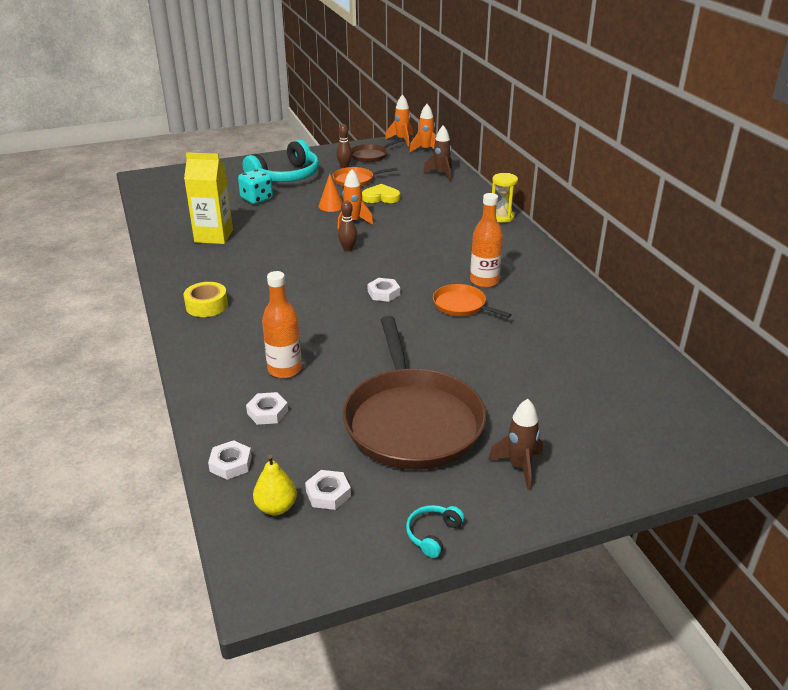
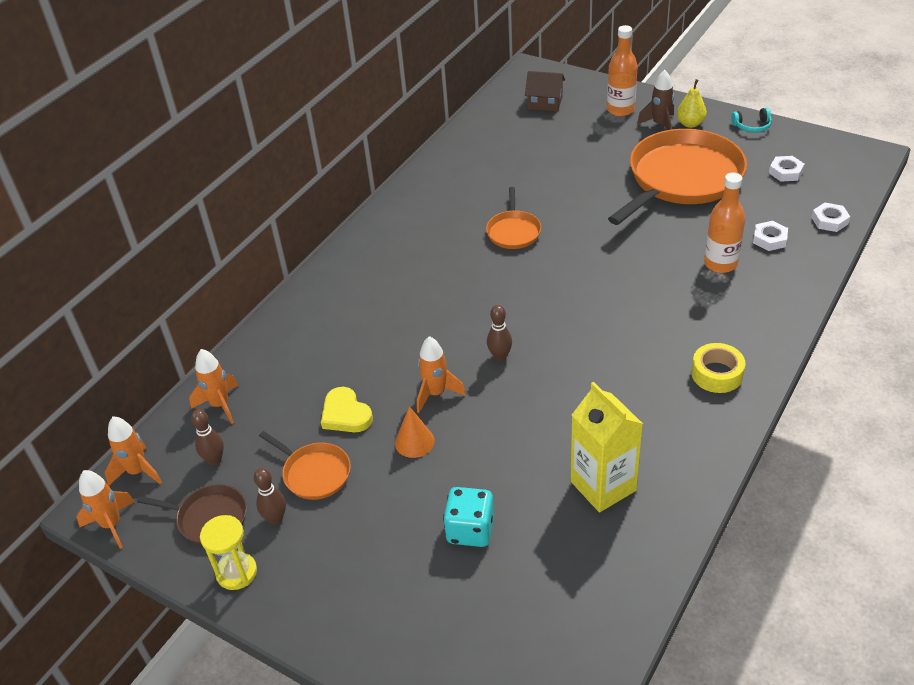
camera: 125 degrees left, 10 degrees up
turquoise headphones [243,140,319,182] -> none
yellow pear [253,455,297,515] -> yellow pear moved to [677,79,707,128]
brown pan [343,316,486,470] -> orange pan [608,129,747,225]
white nut [368,278,400,302] -> none
brown rocket [423,125,452,181] -> orange rocket [189,349,238,424]
orange bottle [470,193,503,288] -> orange bottle moved to [607,25,638,116]
yellow hourglass [492,173,518,223] -> yellow hourglass moved to [200,515,257,590]
none -> brown bowling pin [191,409,224,465]
none -> brown house [525,71,565,111]

